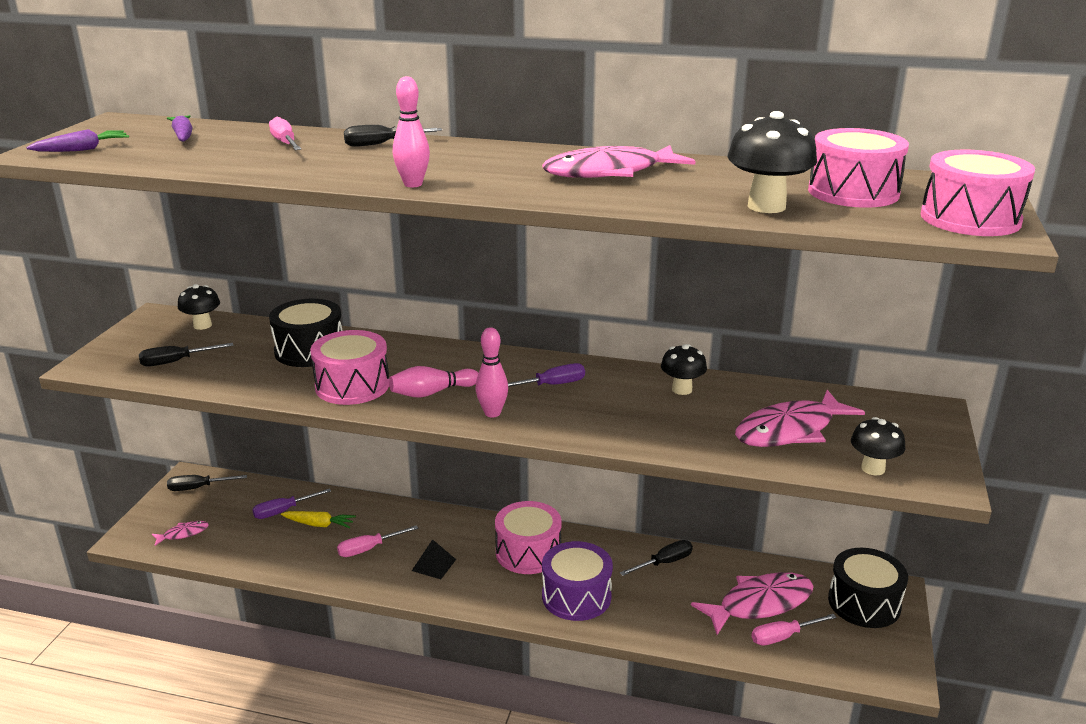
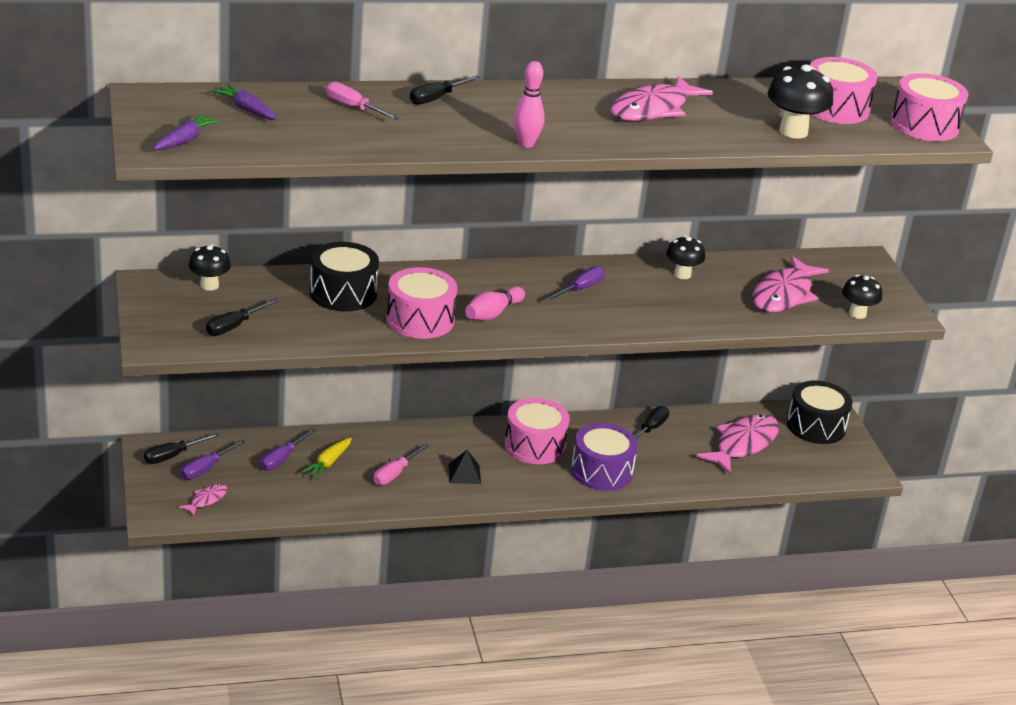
camera: 30 degrees left, 5 degrees up
yellow carrot [281,511,356,528] -> yellow carrot turned 135 degrees clockwise [301,438,352,479]
pink bowling pin [475,327,508,417] -> none
pink screwdriver [751,614,837,645] -> none
none -> purple screwdriver [180,439,245,480]

